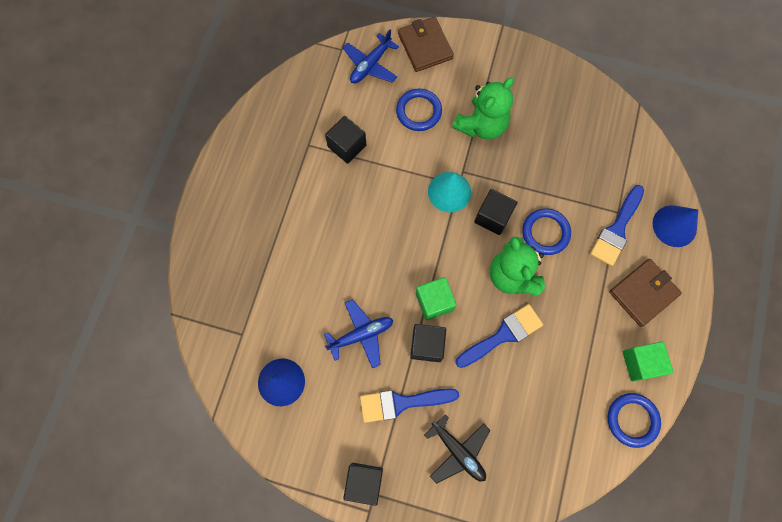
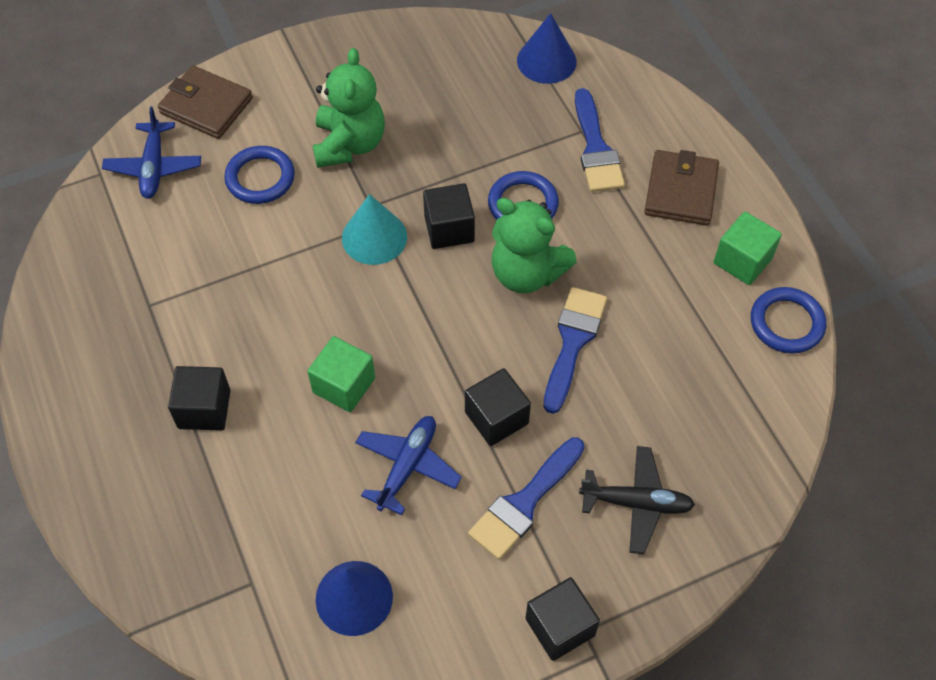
camera: 40 degrees left, 15 degrees down
black cube [325,116,366,164] -> black cube moved to [168,366,230,431]
green cube [416,277,457,321] -> green cube moved to [308,336,375,412]
blue cone [653,205,698,247] -> blue cone moved to [517,13,577,84]

